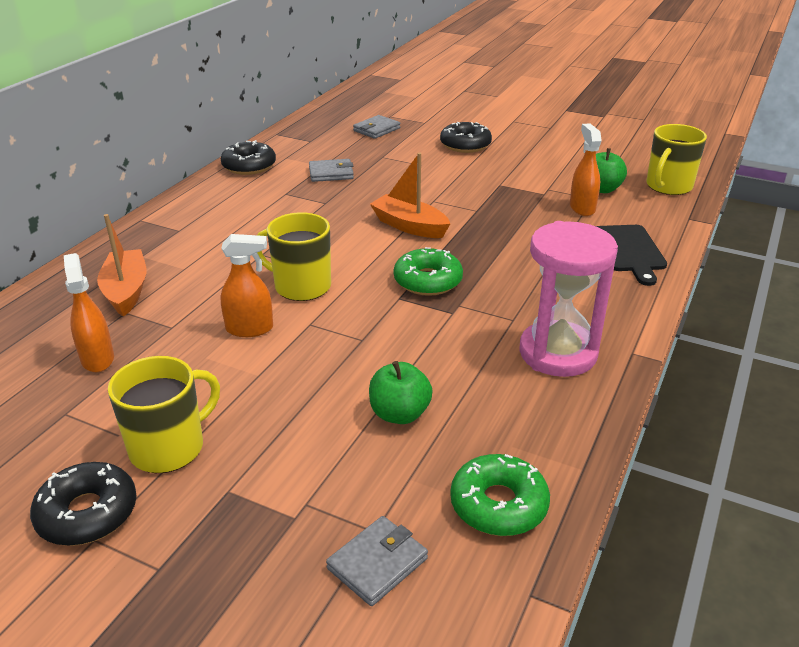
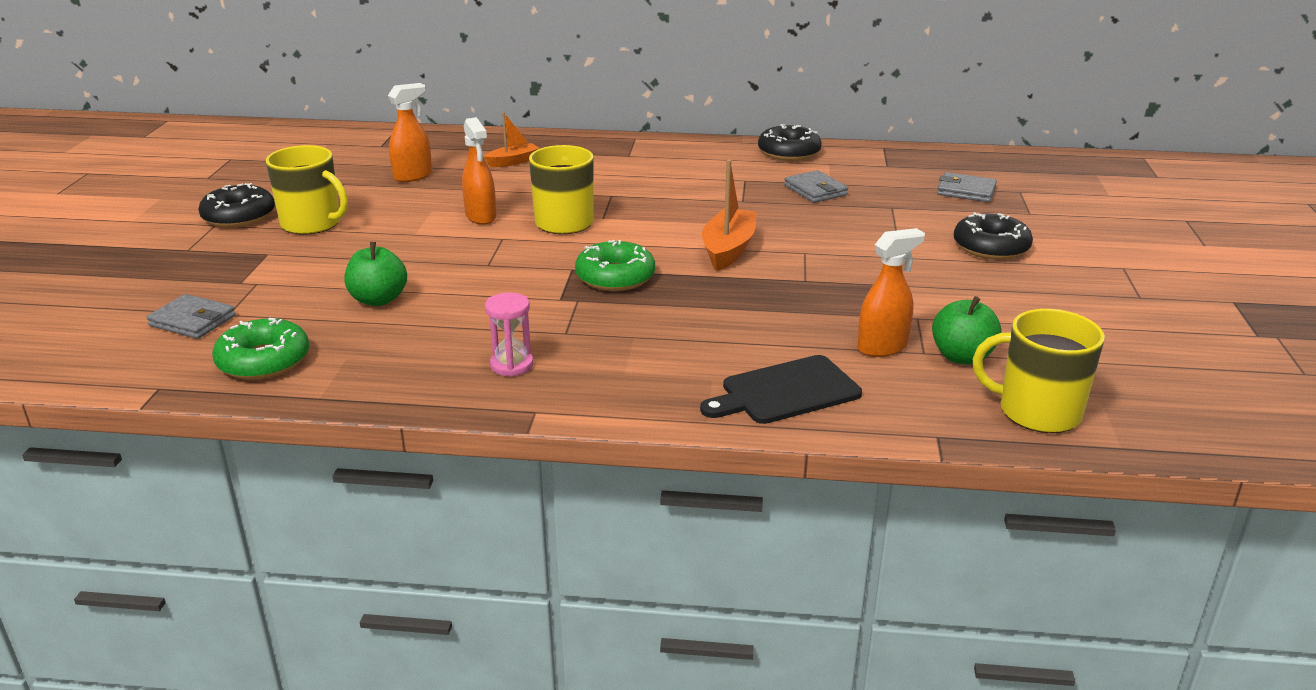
camera: 70 degrees right, 5 degrees down
orange boat [97,214,147,317] -> orange boat [484,112,540,167], size x0.63
pink hourglass [519,221,618,377] -> pink hourglass [485,293,534,377], size x0.47

